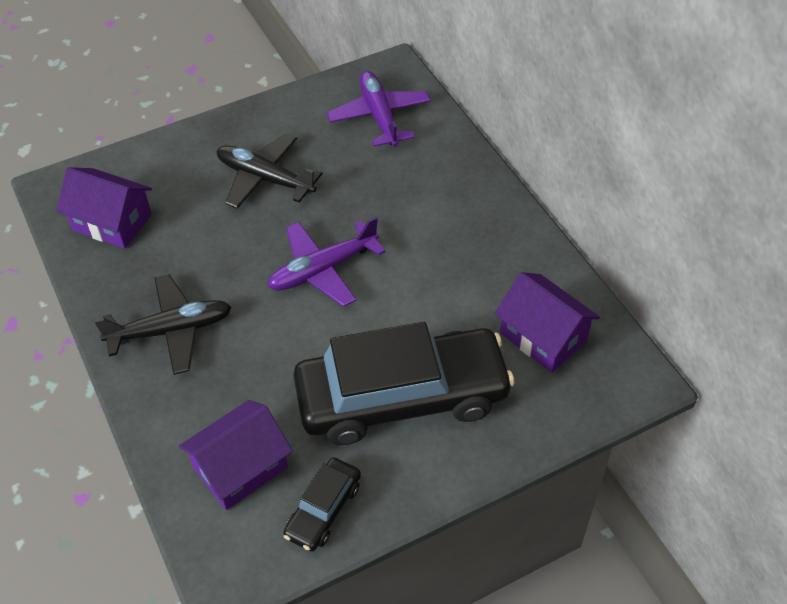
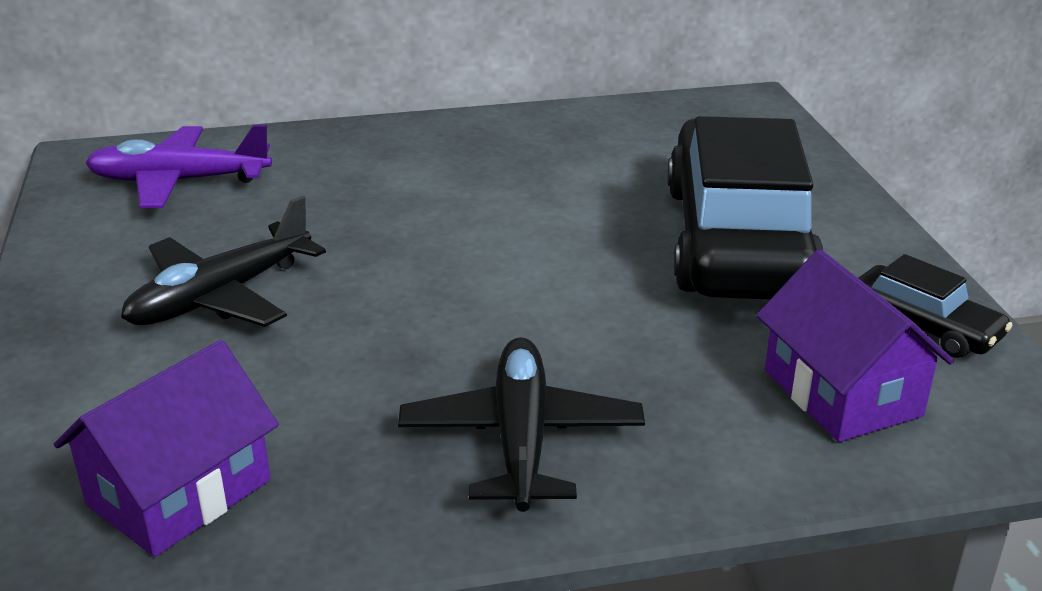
camera: 75 degrees left, 20 degrees down
purple plane [268,217,386,307] -> none
purple house [494,272,600,372] -> none

